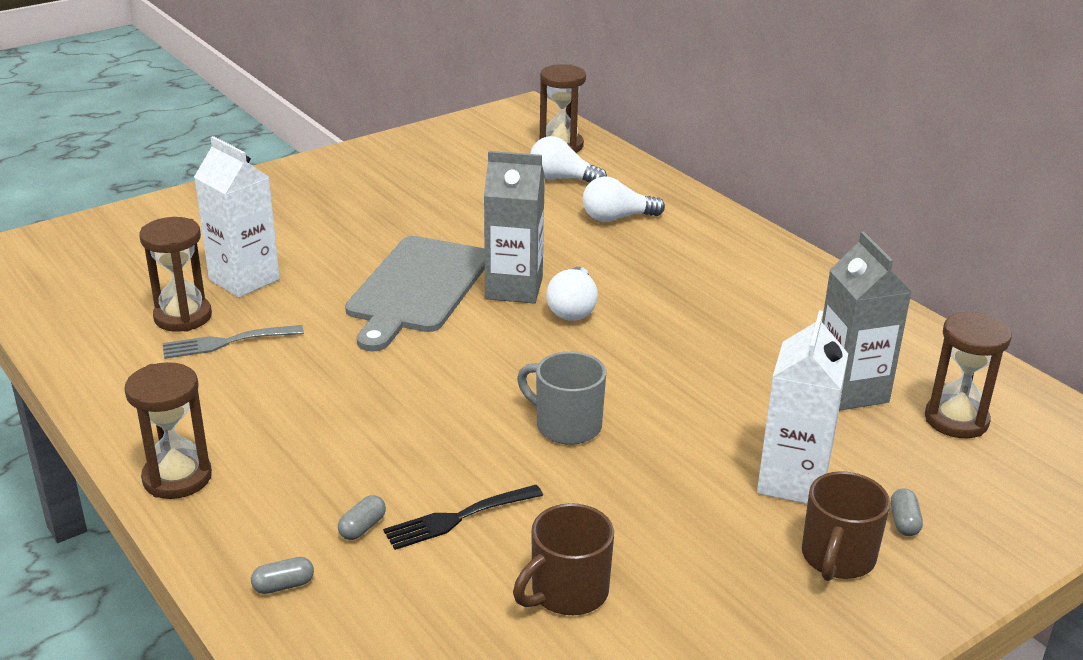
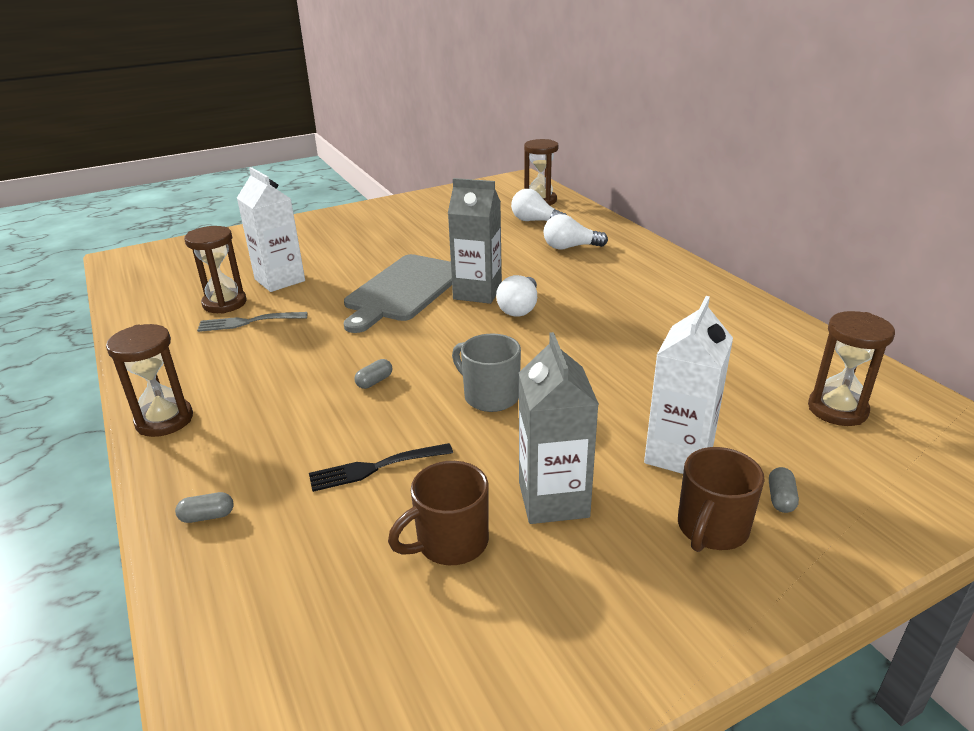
camera: 10 degrees right, 0 degrees up
grey capsule [338,495,386,540] -> grey capsule moved to [355,359,392,389]
grey carton [822,232,911,411] -> grey carton moved to [519,332,599,524]

